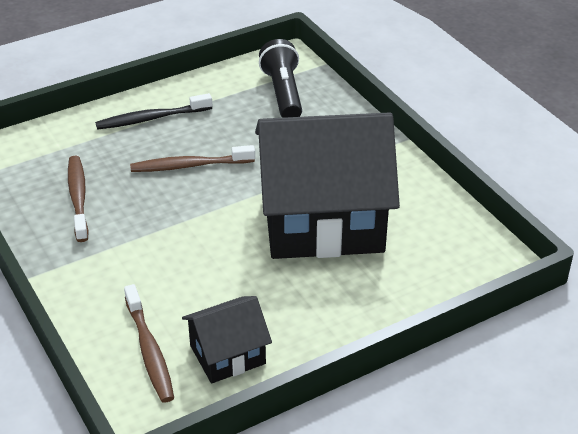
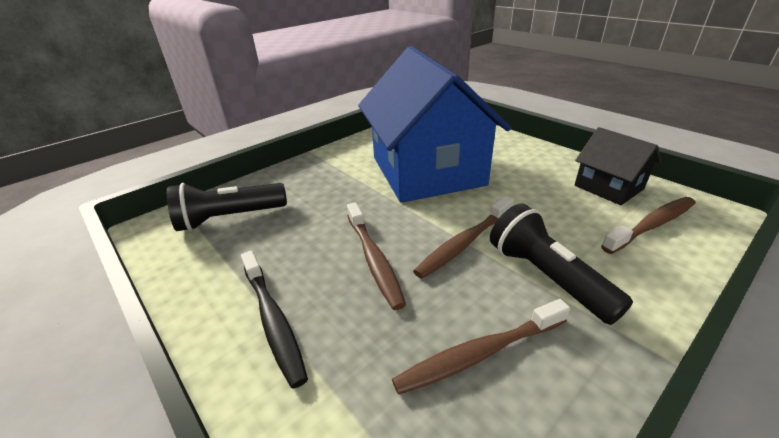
camera: 100 degrees left, 5 degrees down
black house [255,112,400,259] -> blue house [358,46,511,203]
none -> brown toothbrush [413,196,514,279]
none -> black flashlight [490,203,633,325]

